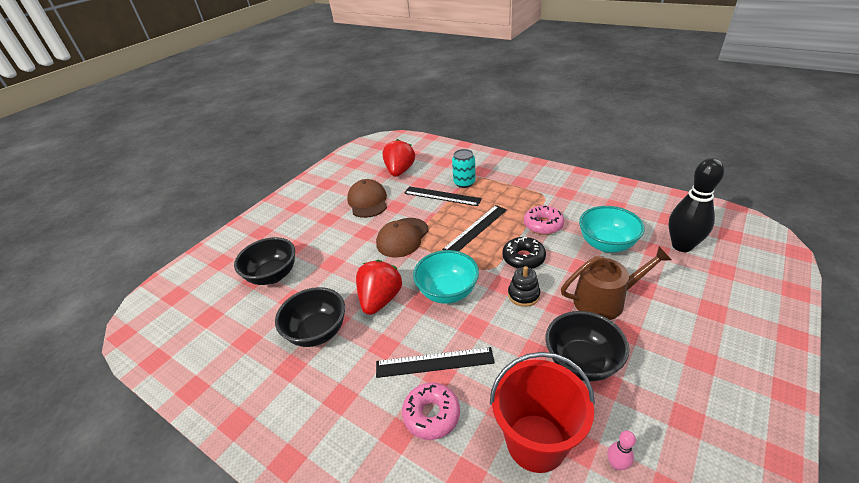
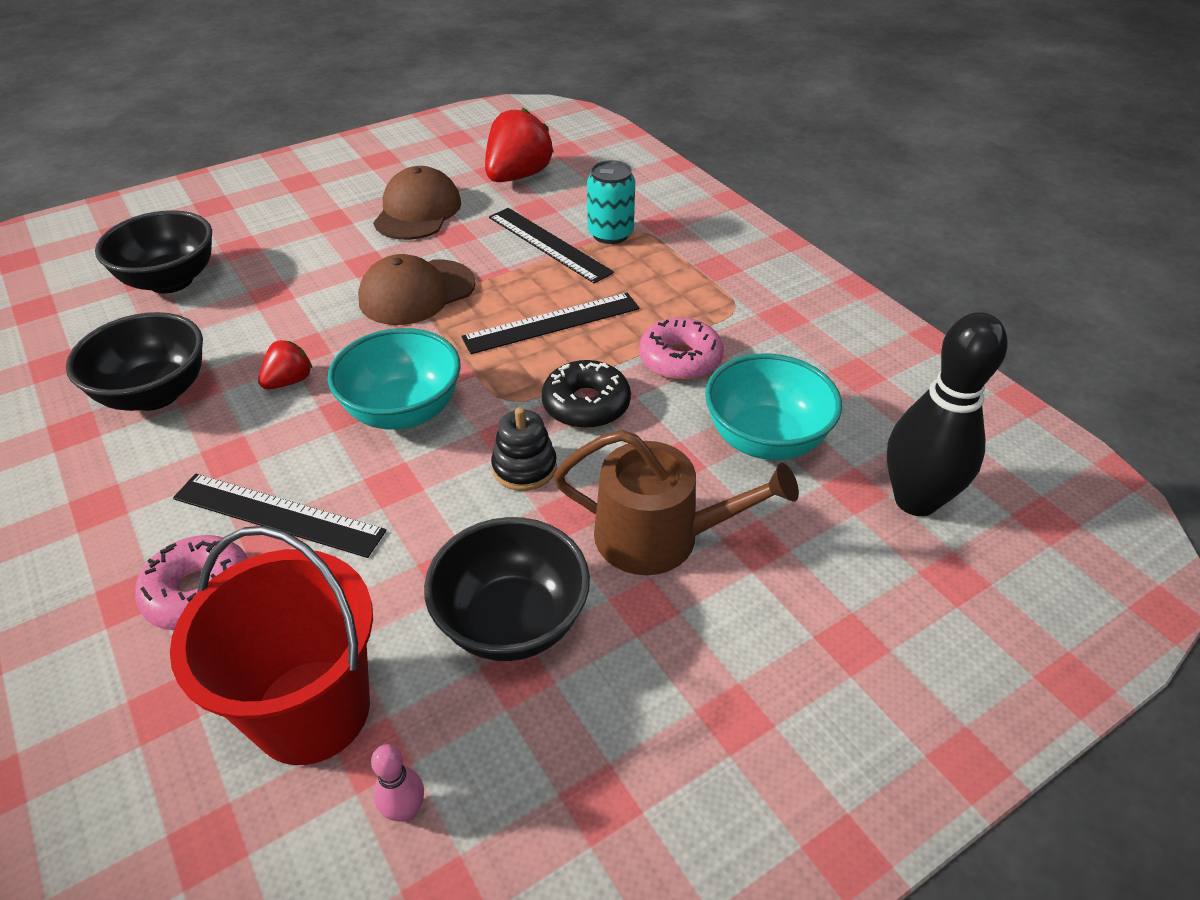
camera: 20 degrees right, 5 degrees up
red strawberry [356,260,402,315] -> red strawberry [258,340,312,389], size x0.52

